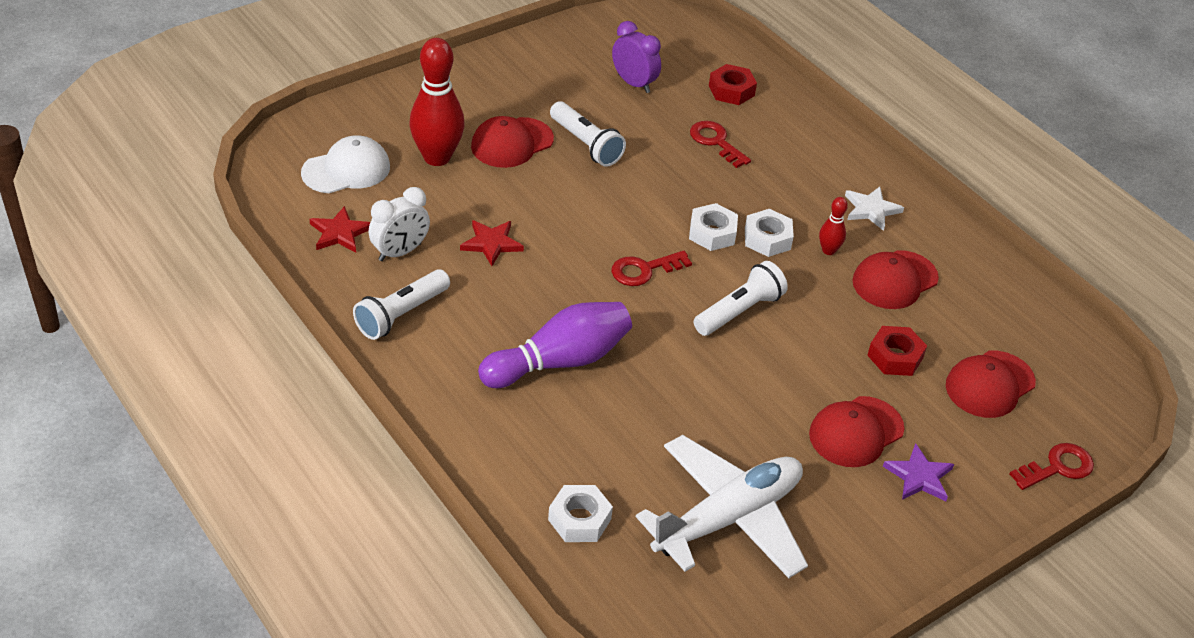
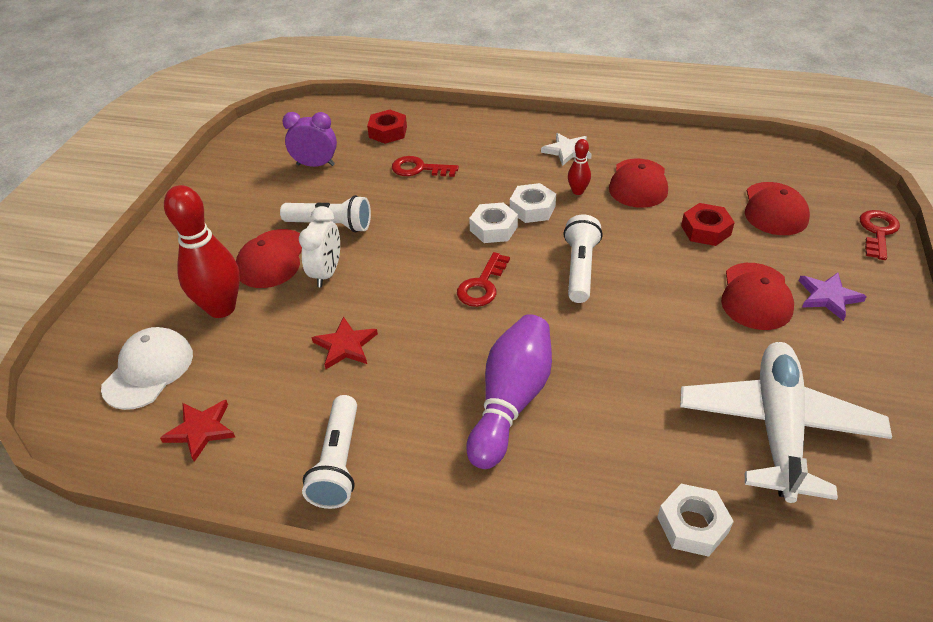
camera: 35 degrees left, 0 degrees up
white clock [368,187,430,261] -> white clock moved to [299,206,340,287]

